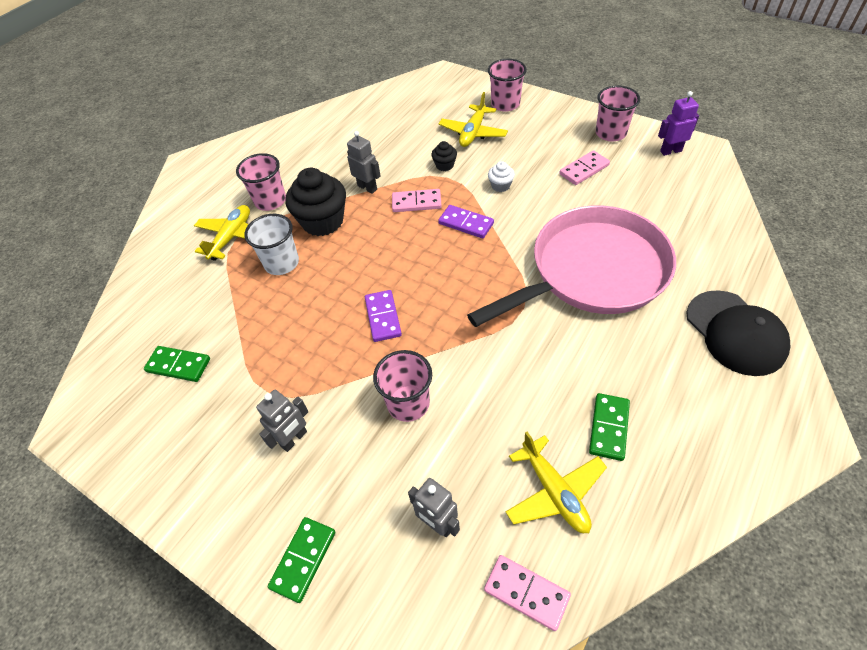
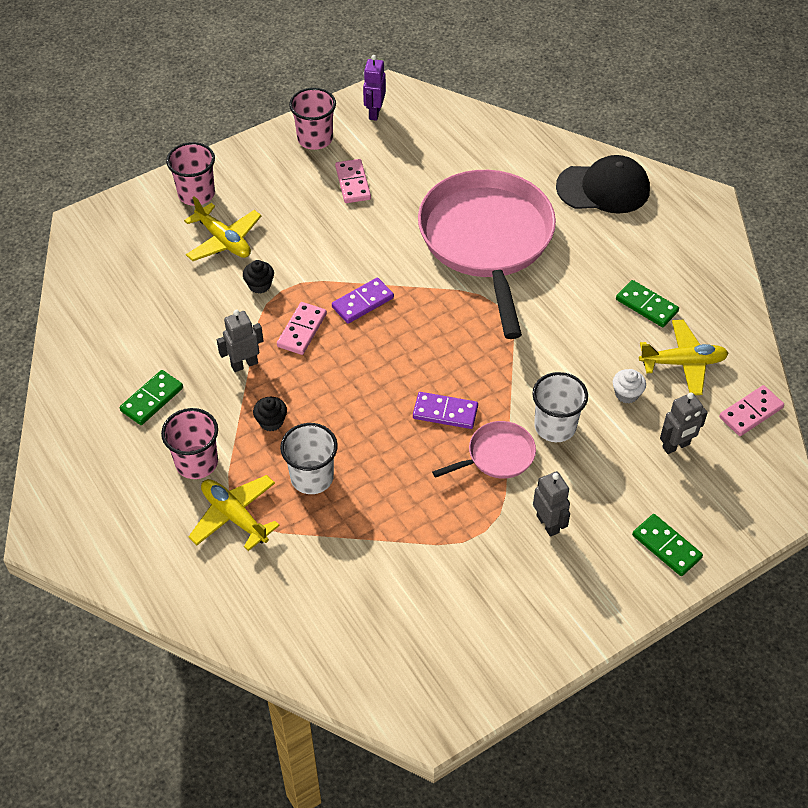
camera: 70 degrees left, 0 degrees up
green domino [144,346,210,382] -> green domino moved to [120,370,183,425]
black cupcake [285,168,346,236] -> black cupcake [253,397,287,431], size x0.46
pink cup [373,350,432,422] -> white cup [532,372,588,442]
white cupcake [488,161,515,192] -> white cupcake moved to [613,369,646,403]
none -> pink pan [432,421,536,479]

